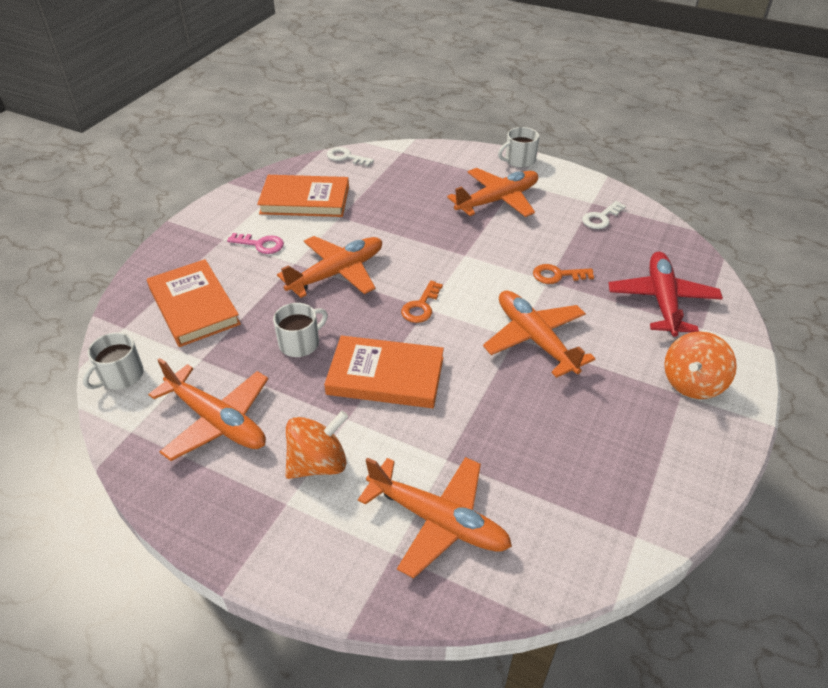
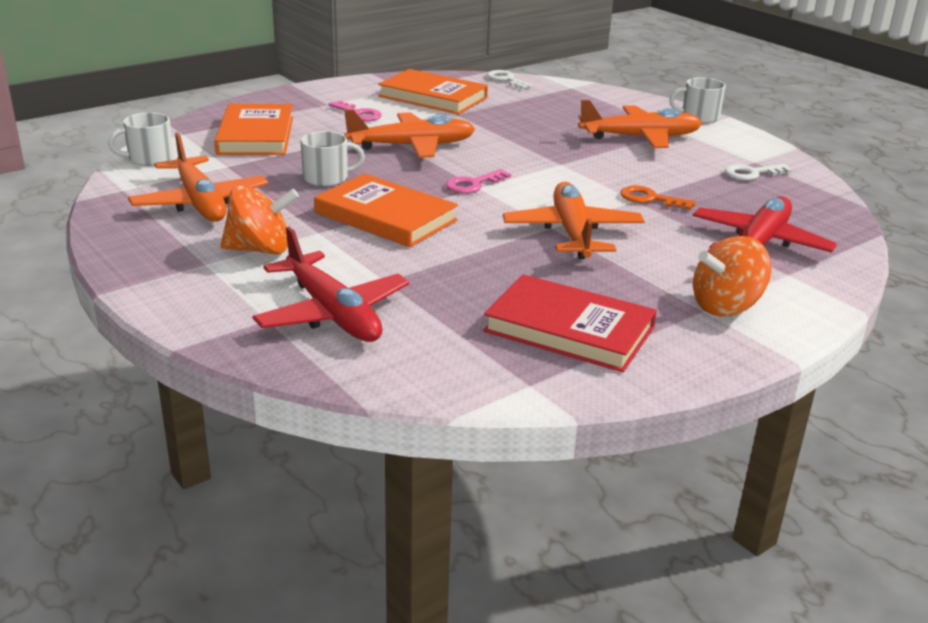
camera: 25 degrees right, 15 degrees down
orange plane [358,457,512,578] -> red plane [252,227,409,342]
orange key [401,281,443,323] -> pink key [446,169,511,194]
none -> red book [483,274,657,372]

